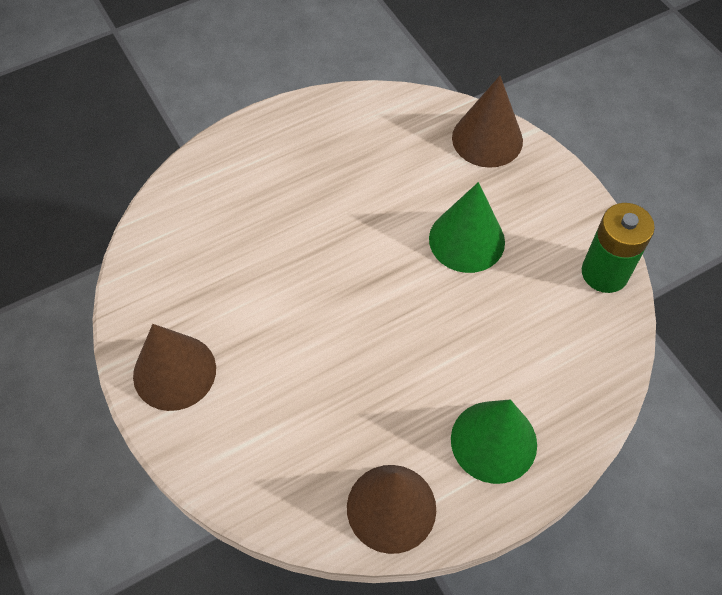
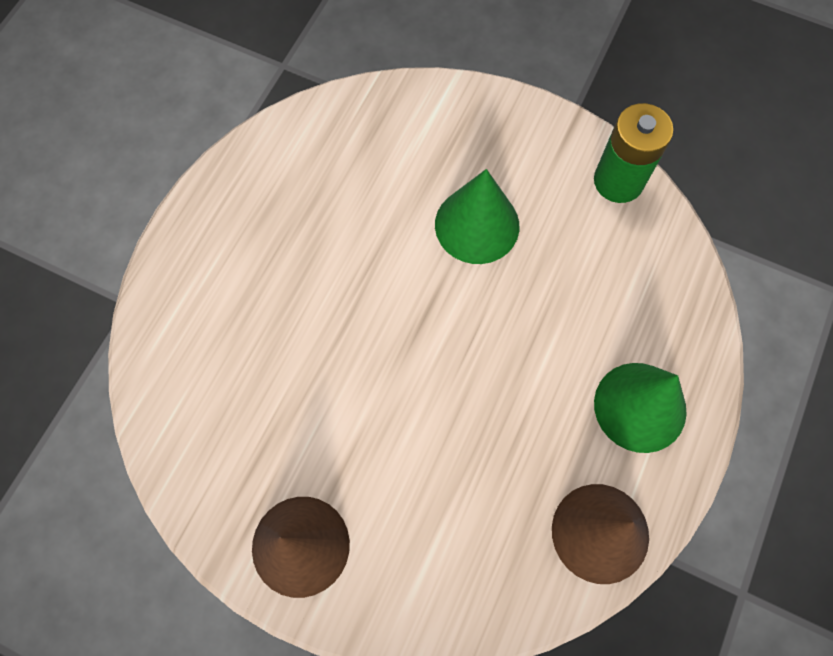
camera: 35 degrees left, 10 degrees up
brown cone [452,76,523,168] -> none

